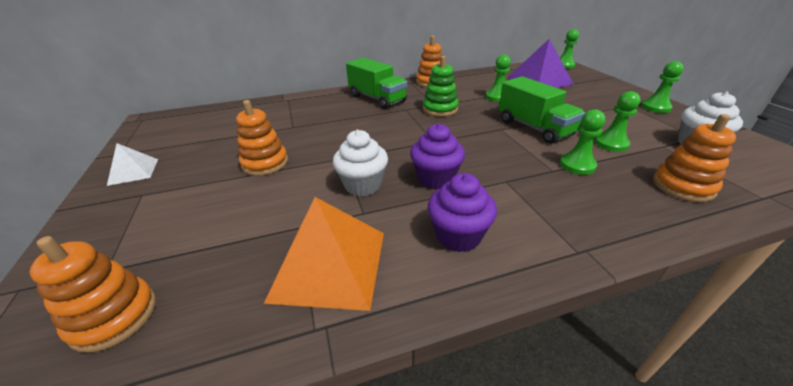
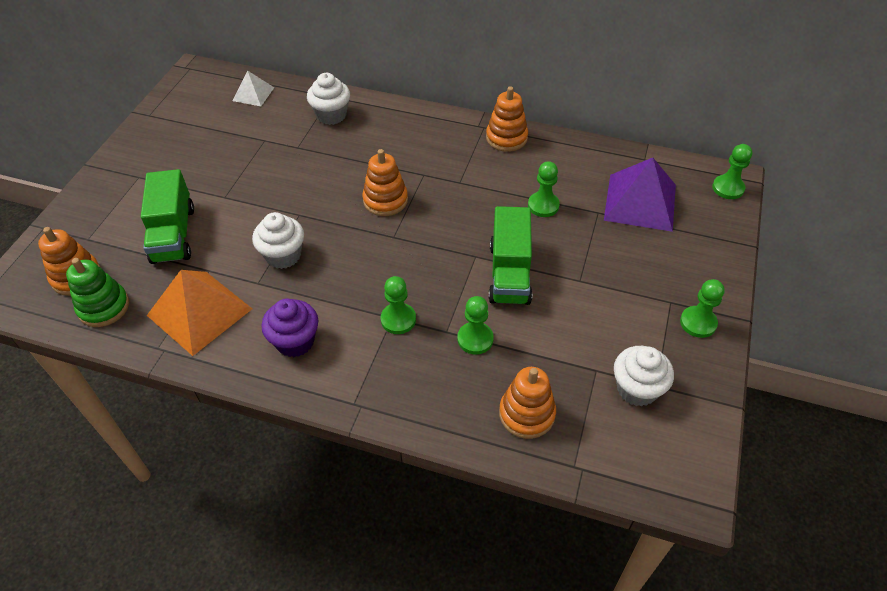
camera: 35 degrees right, 15 degrees up
white pyramid [107,143,158,186] -> white pyramid moved to [232,70,274,106]
orange stacking toy [236,100,288,176] -> orange stacking toy moved to [362,149,408,216]
green truck [346,57,407,109] -> green truck moved to [141,169,194,264]
purple cupcake [410,123,465,190] -> none
green stacking toy [423,56,459,117] -> green stacking toy moved to [66,258,129,327]
green pawn [595,91,641,152] -> green pawn moved to [381,276,416,334]
none -> white cupcake [307,73,350,125]

